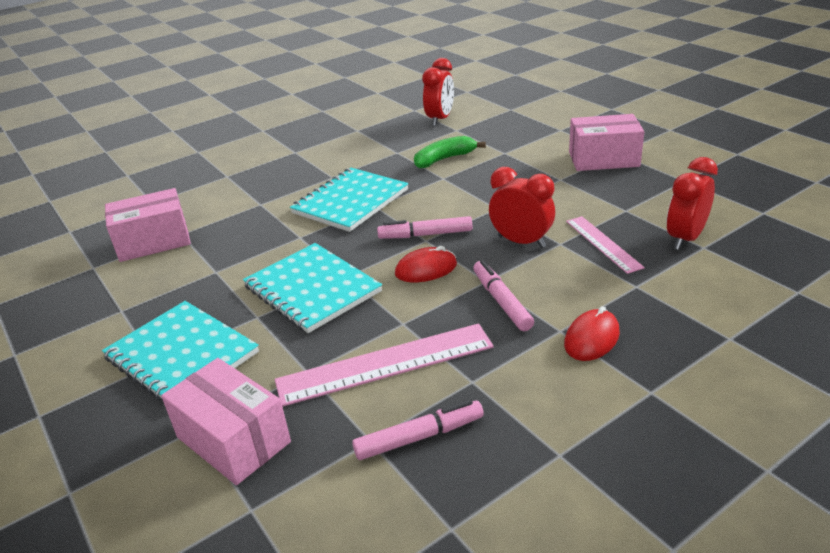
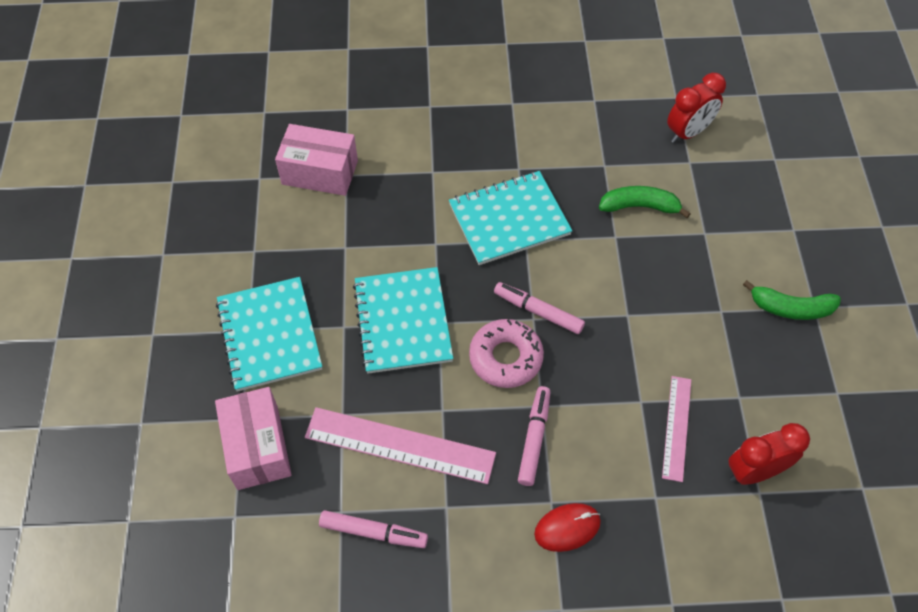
camera: 30 degrees right, 25 degrees up
red mouse [395,246,457,282] -> pink donut [469,319,544,388]
red clock [489,167,555,248] -> none
pink box [569,114,644,171] -> green banana [743,280,841,320]

